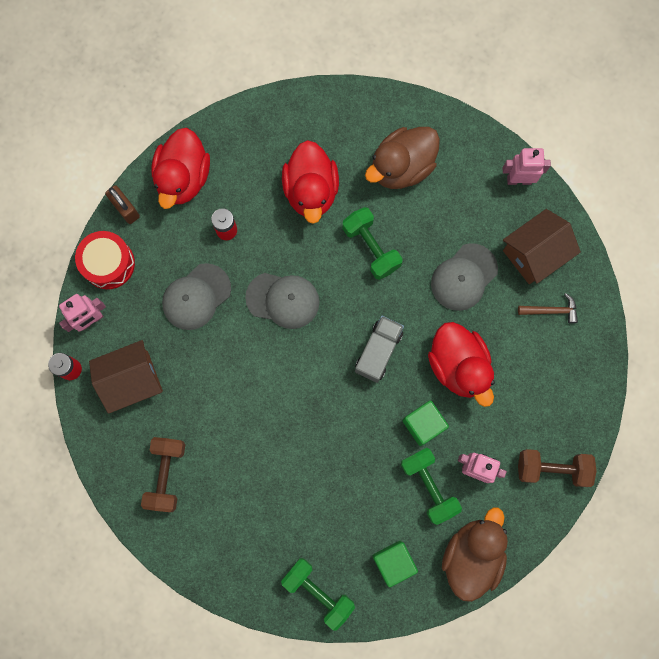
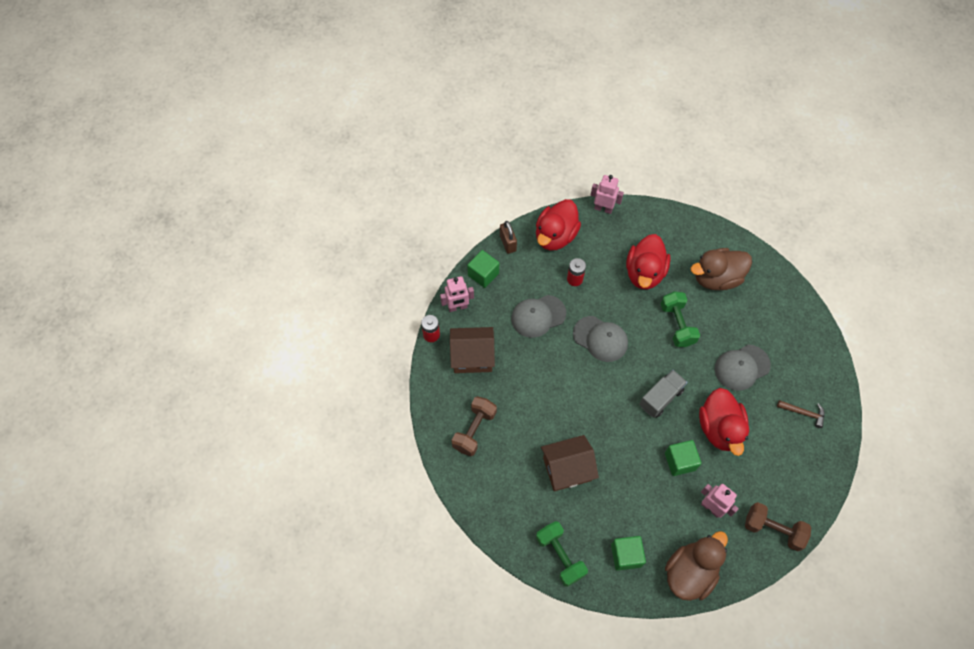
camera: 20 degrees right, 15 degrees down
red drum [75,231,135,289] -> green cube [467,250,499,288]
green dumbbell [401,448,462,525] -> none
pink robot [503,148,551,185] -> pink robot moved to [591,175,624,214]
brown house [503,209,581,284] -> brown house moved to [541,435,599,491]

